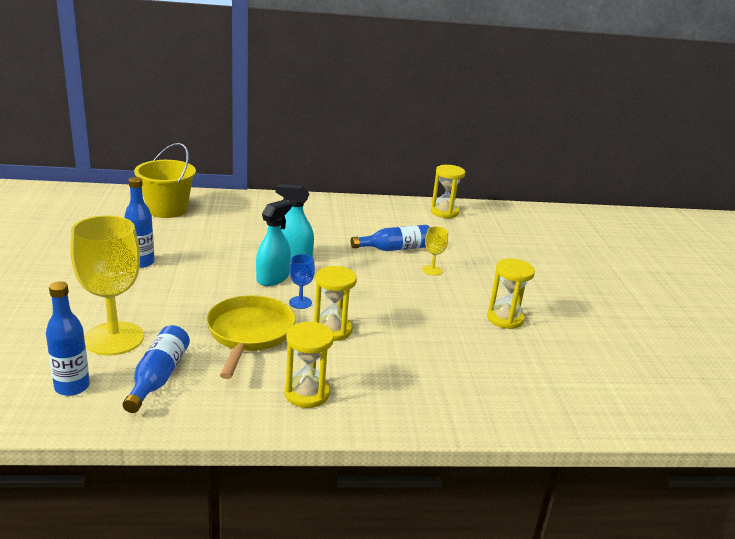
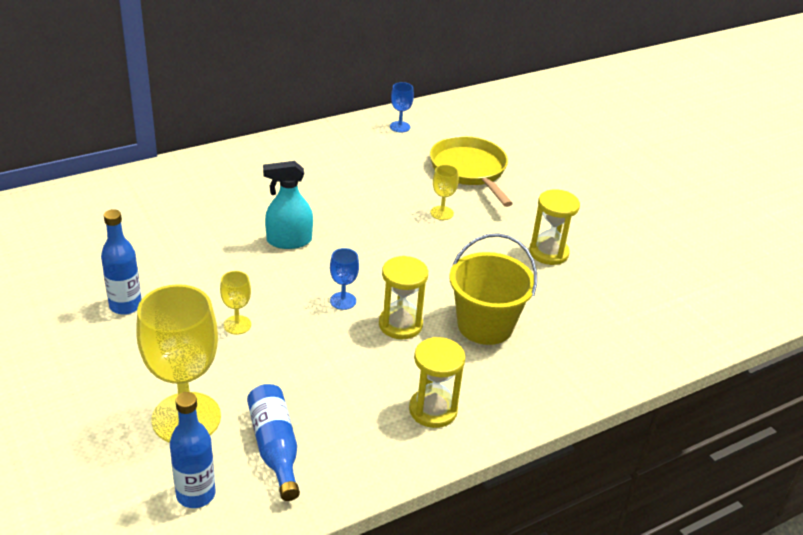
camera: 25 degrees left, 10 degrees up
yellow bucket [134,143,196,218] -> yellow bucket moved to [449,233,537,345]
yellow pan [206,295,296,379] -> yellow pan moved to [430,136,513,207]
turquoise spray bottle [256,200,292,286] -> none
blue bottle [351,225,430,251] -> none
yellow hourglass [431,165,465,218] -> blue goblet [390,82,414,132]
none -> yellow goblet [220,271,251,335]

